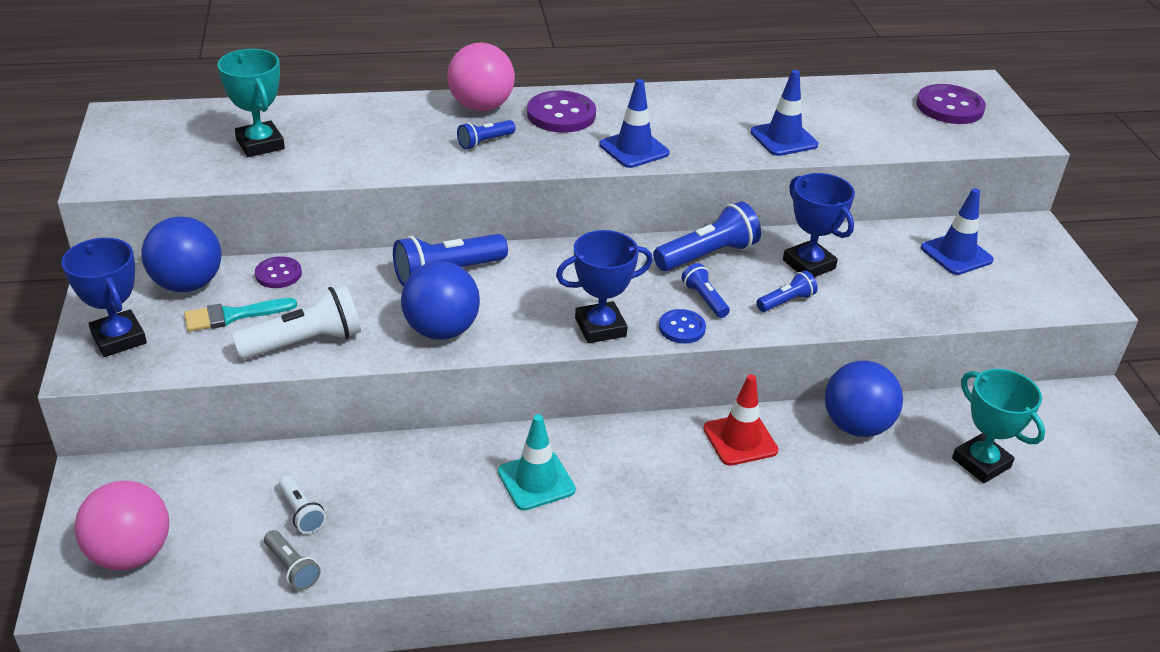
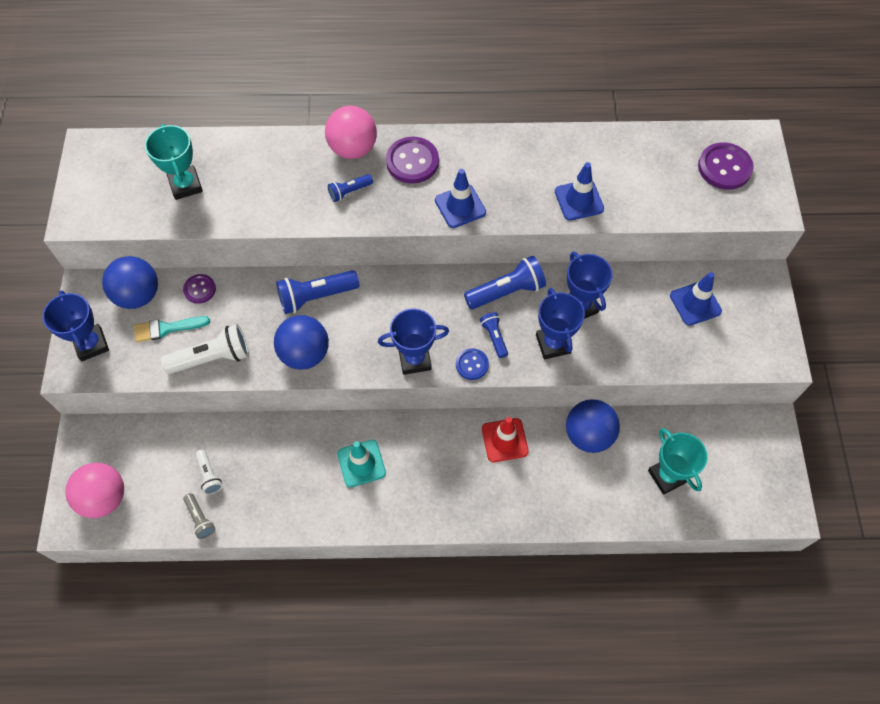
camera: 10 degrees right, 25 degrees up
blue flashlight [757,271,818,312] -> blue trophy [536,288,585,359]

